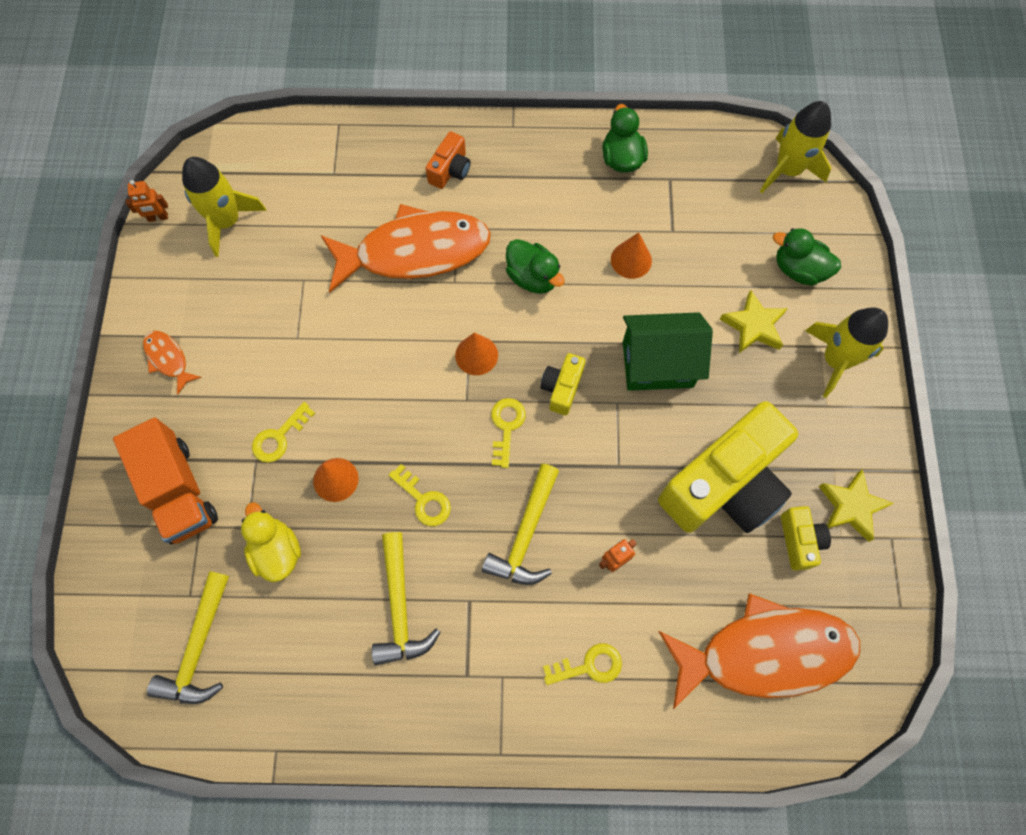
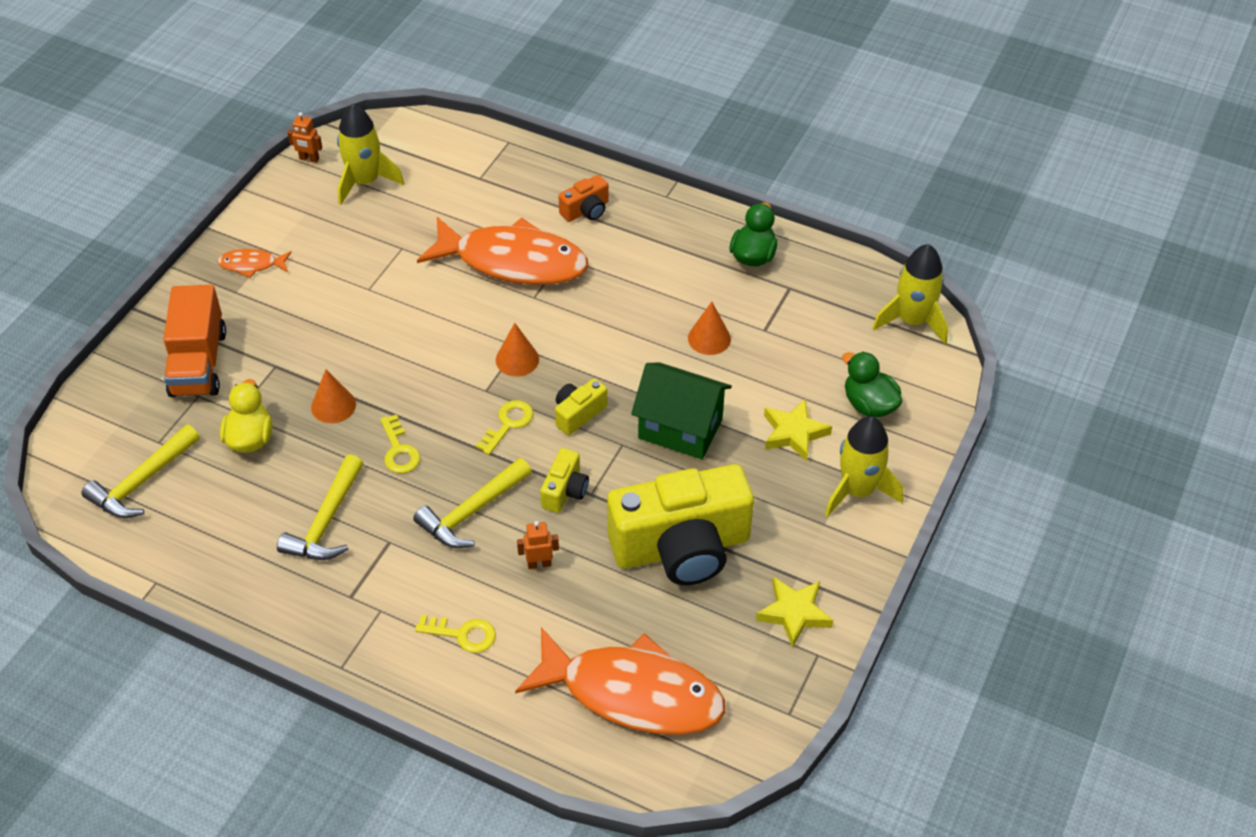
camera: 25 degrees right, 20 degrees down
orange fish [143,331,202,395] -> orange fish turned 75 degrees counterclockwise [217,249,292,278]
yellow key [252,402,315,463] -> none
green duck [506,239,565,294] -> none
yellow camera [781,506,831,571] -> yellow camera moved to [540,448,589,513]

